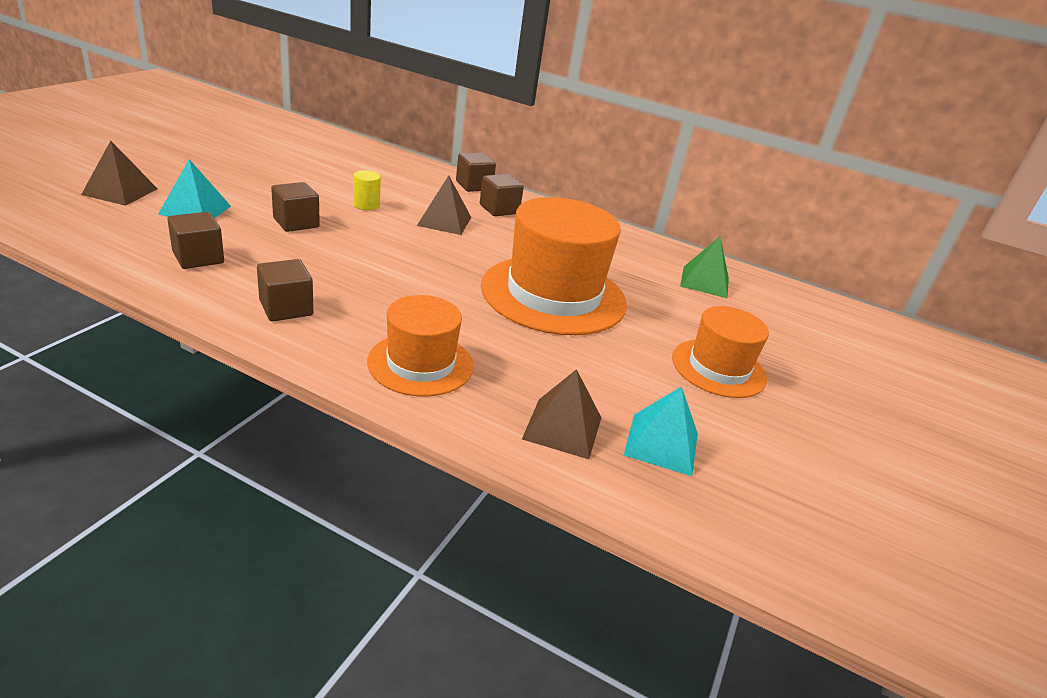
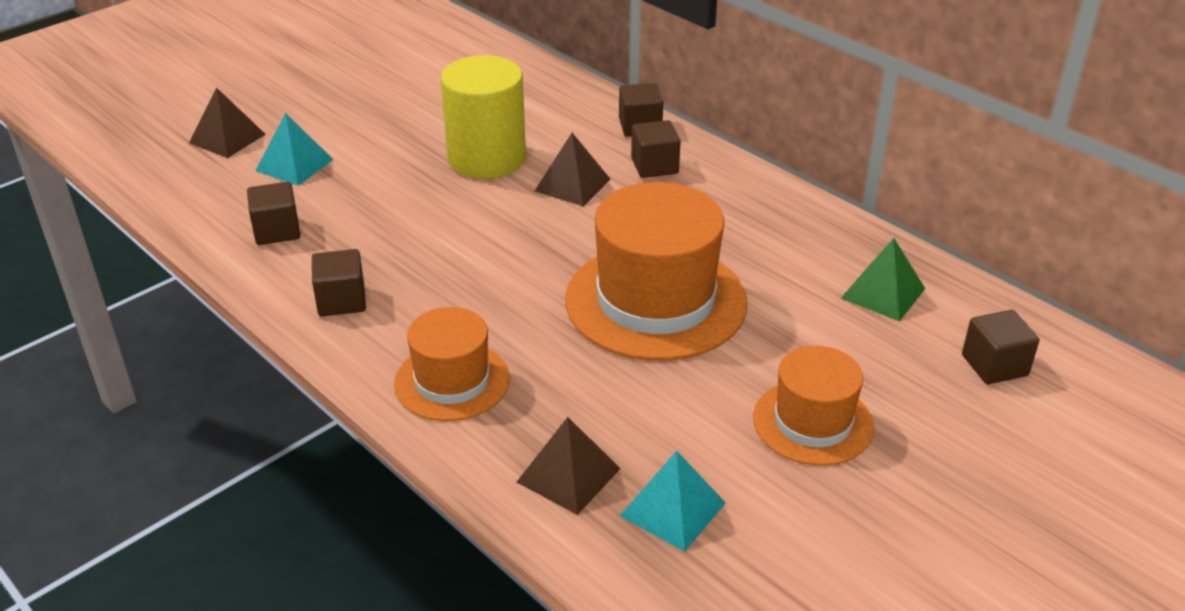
camera: 25 degrees right, 5 degrees up
brown cube [271,182,320,232] -> brown cube moved to [962,310,1039,384]
yellow cylinder [353,170,381,210] -> yellow cylinder [441,55,526,179], size x2.46

